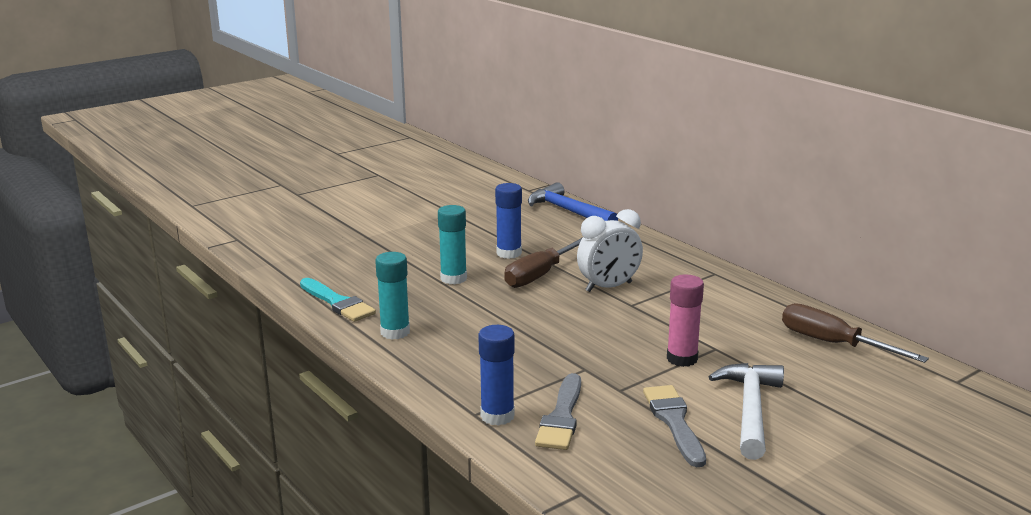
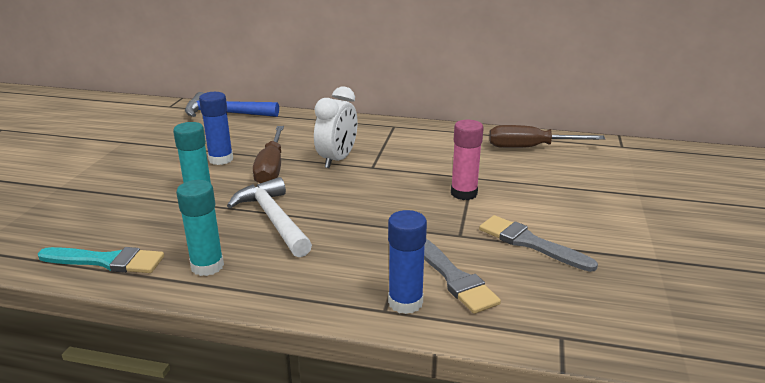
camera: 40 degrees left, 5 degrees up
white hammer [709,363,784,460] -> white hammer moved to [227,177,312,257]

